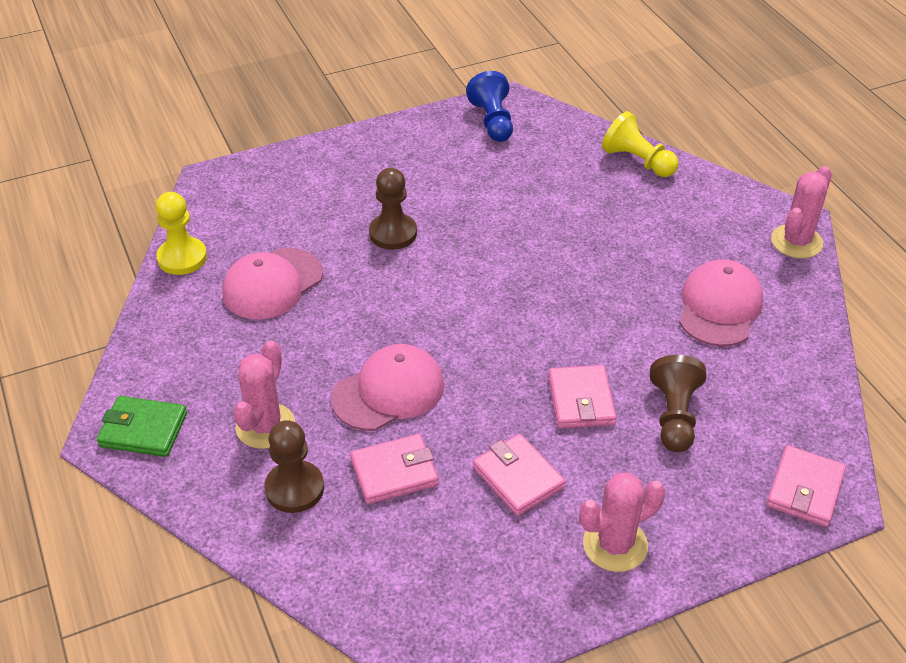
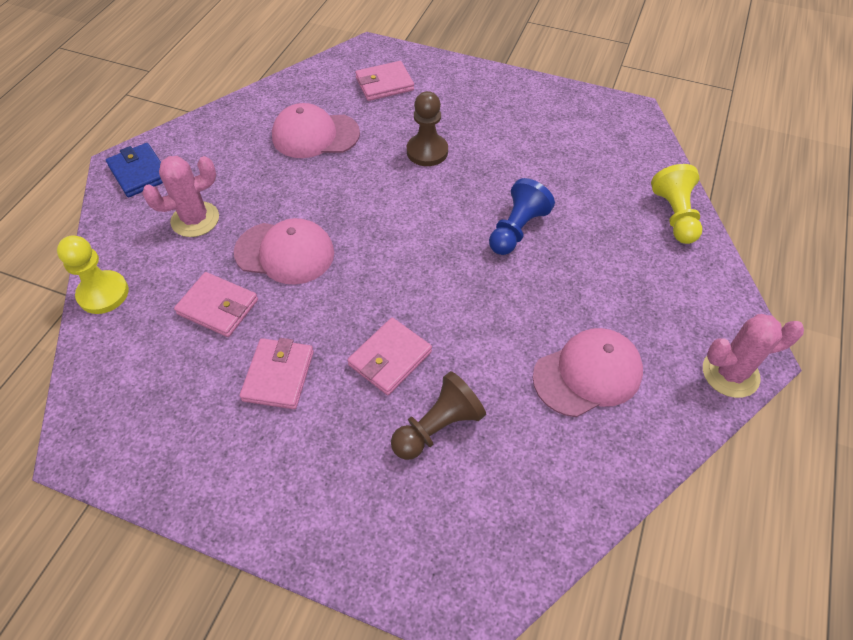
camera: 45 degrees right, 10 degrees up
green wallet [97,396,187,457] -> blue wallet [106,143,163,197]
yellow pawn [156,192,207,275] -> yellow pawn moved to [57,235,129,314]
brown pawn [265,420,324,513] -> none
blue pawn [466,71,513,142] -> blue pawn moved to [489,178,555,255]
pink cactus [579,472,665,572] -> none
pink wallet [766,445,846,527] -> pink wallet moved to [355,61,414,101]

